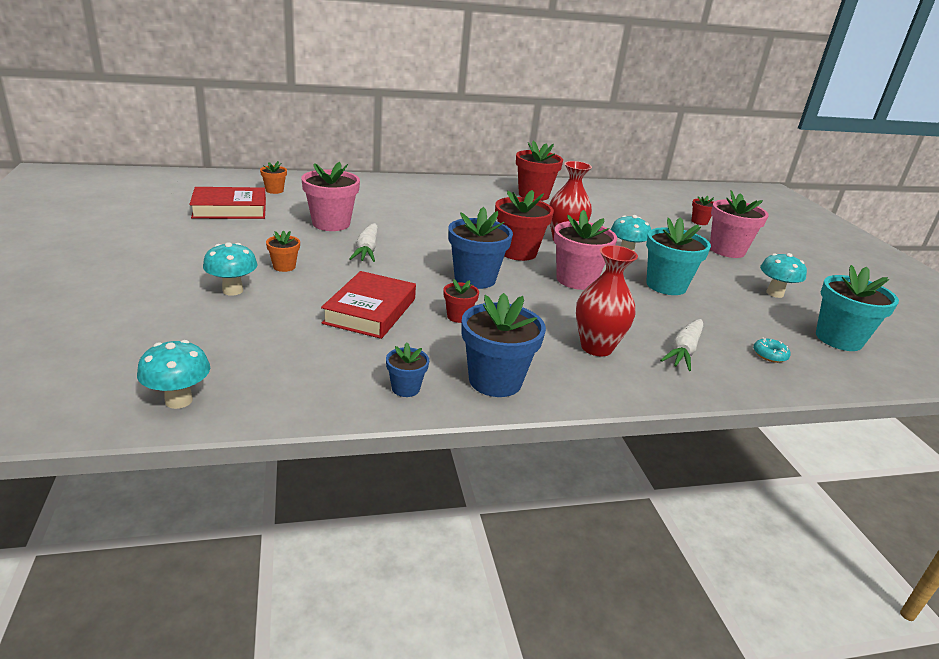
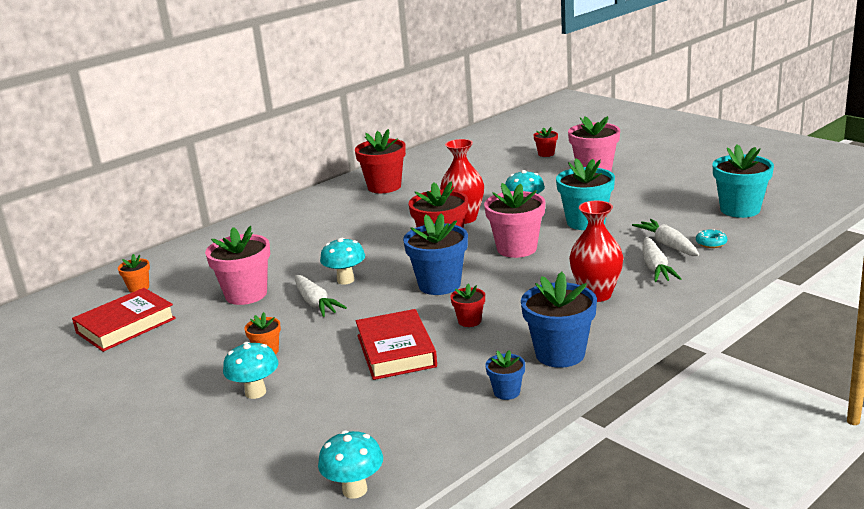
camera: 25 degrees left, 5 degrees down
turquoise mushroom [760,253,807,298] -> turquoise mushroom moved to [320,238,365,285]
none -> white carrot [632,219,699,256]

